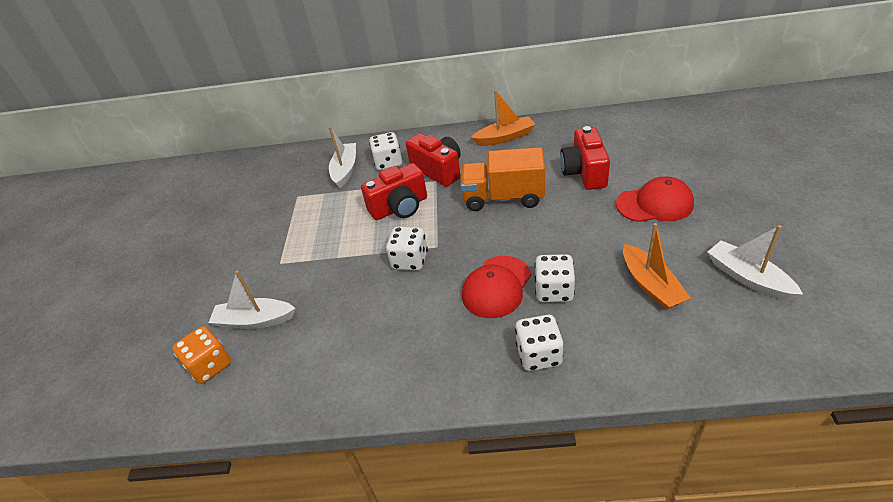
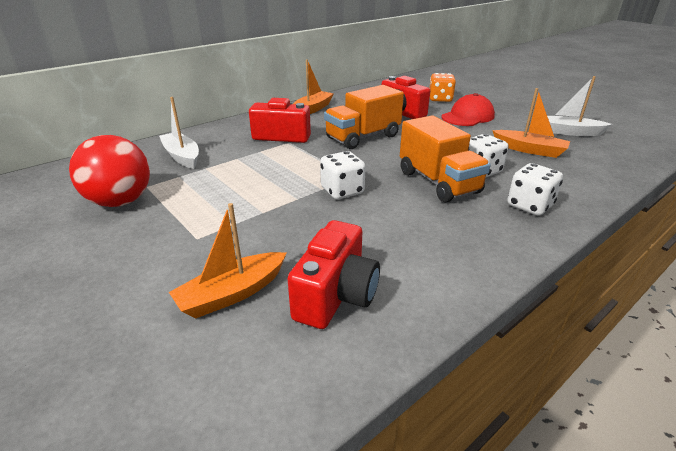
camera: 45 degrees left, 10 degrees down
orange dice [173,326,231,384] -> orange dice moved to [429,73,456,102]
white boat [208,270,295,329] -> orange boat [169,203,286,318]
red camera [361,163,427,220] -> red camera moved to [288,220,380,329]
white dice [369,132,402,170] -> none
red cap [462,256,531,318] -> orange truck [400,116,491,203]
none -> red ball [69,135,150,207]

